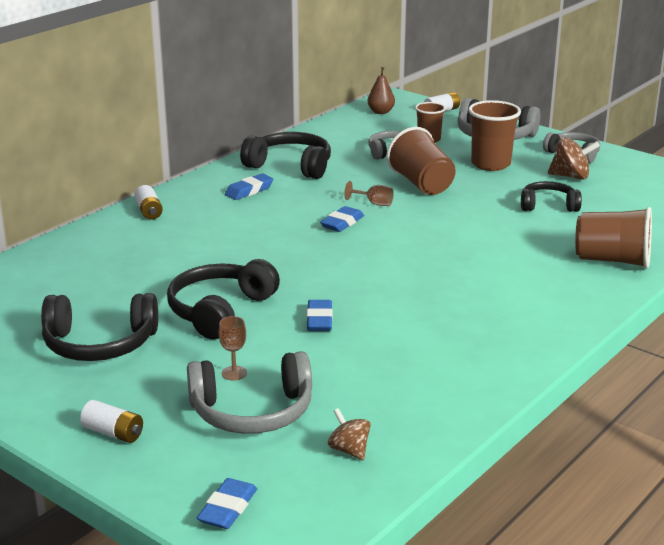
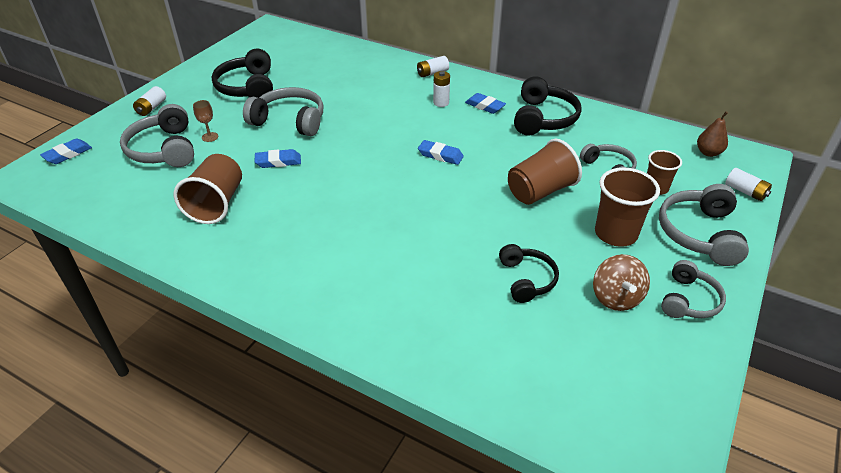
camera: 80 degrees right, 15 degrees up
black headphones [167,259,280,339] -> grey headphones [243,87,324,136]
blue eraser [197,478,257,529] -> blue eraser turned 60 degrees counterclockwise [40,138,92,164]
brown spinning top [328,408,371,460] -> none
brown goblet [344,181,394,206] -> none
brown cup [575,207,652,269] -> brown cup moved to [174,154,242,224]
none -> white battery [433,71,450,107]

